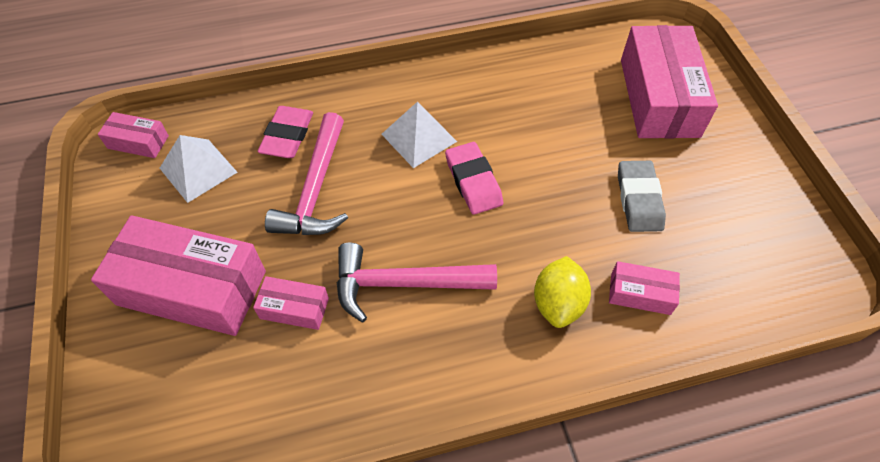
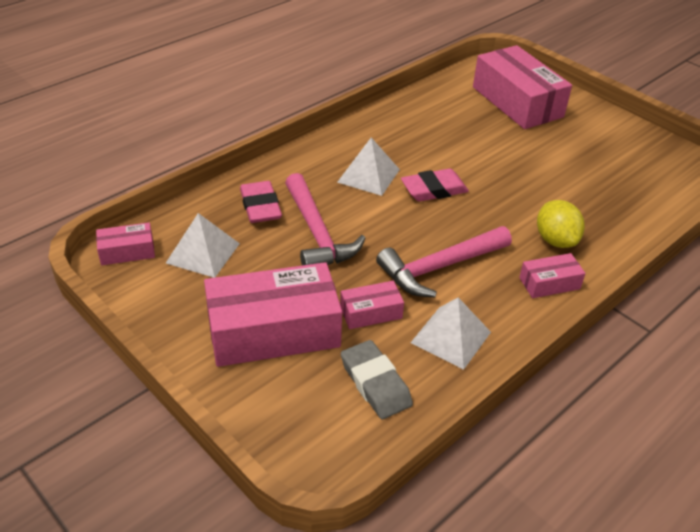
camera: 30 degrees left, 15 degrees down
pink eraser [445,142,503,215] -> pink eraser turned 60 degrees counterclockwise [401,169,469,201]
pink box [609,261,680,315] -> pink box moved to [519,253,586,298]
grey eraser [618,161,666,232] -> grey eraser moved to [341,340,413,419]
none -> white pyramid [411,297,491,370]

